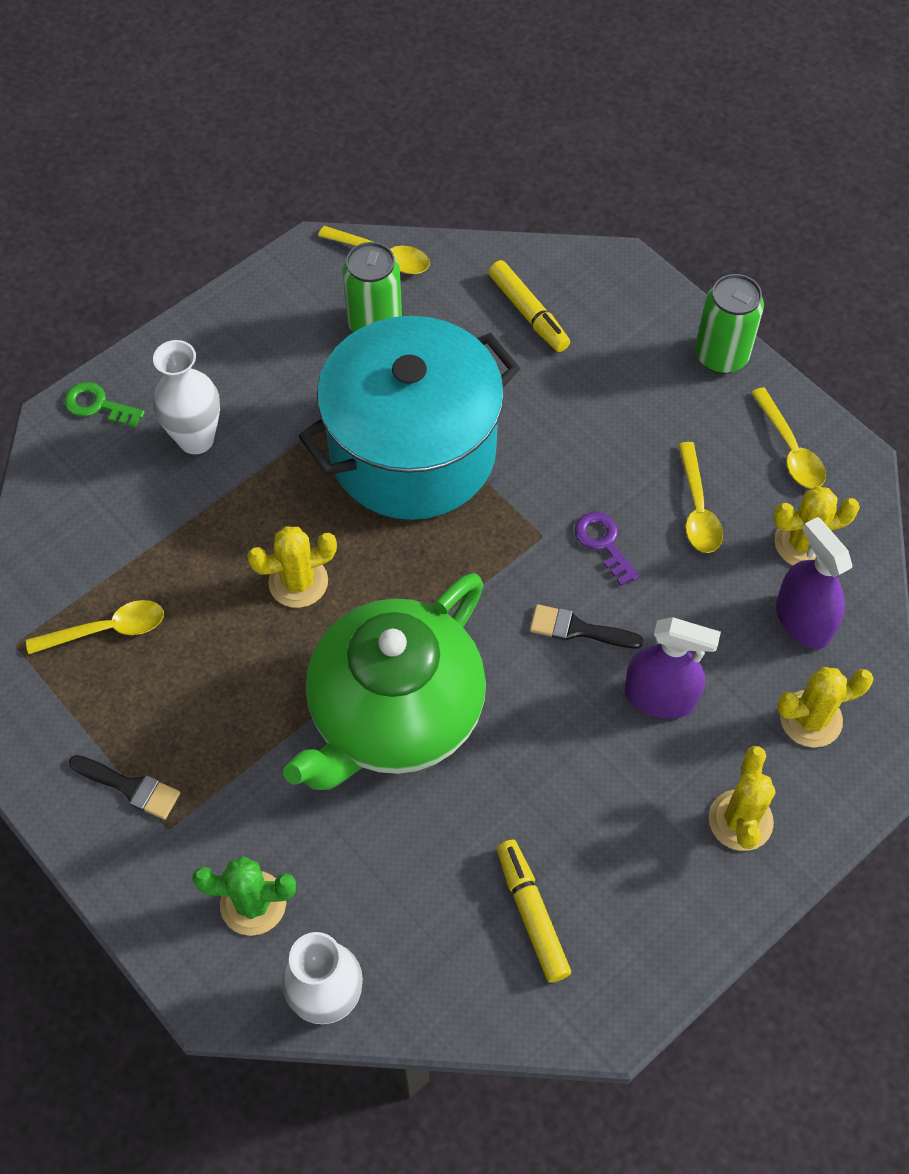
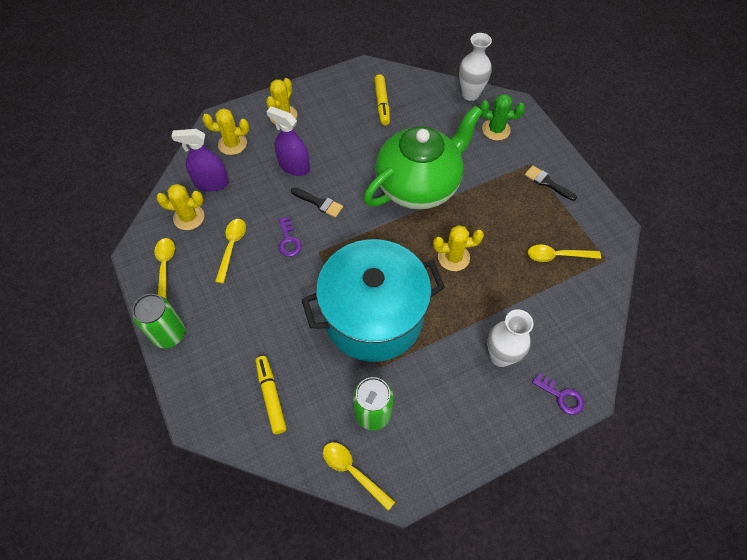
camera: 165 degrees left, 0 degrees up
green key [64,382,145,428] -> purple key [532,373,584,415]
purple spray bottle [776,517,852,649] -> purple spray bottle turned 105 degrees clockwise [171,129,229,191]

